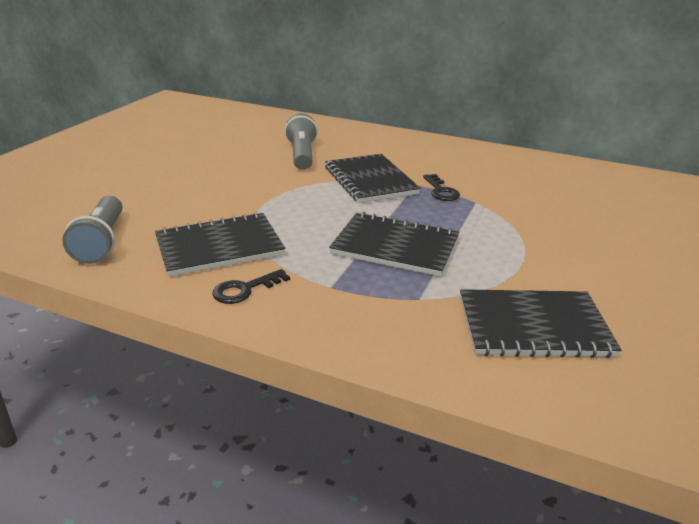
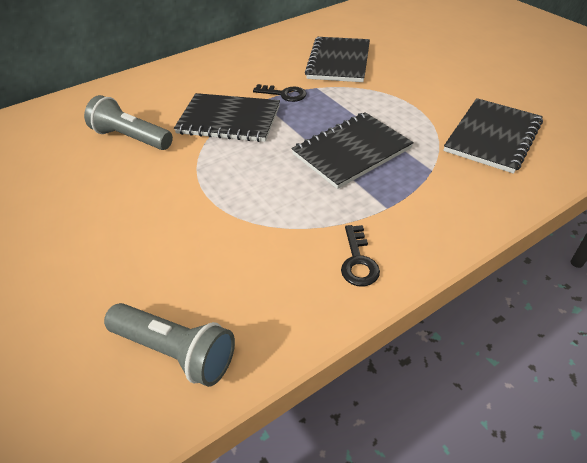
camera: 55 degrees left, 15 degrees up
black notebook [155,212,285,277] -> black notebook moved to [305,37,370,82]

